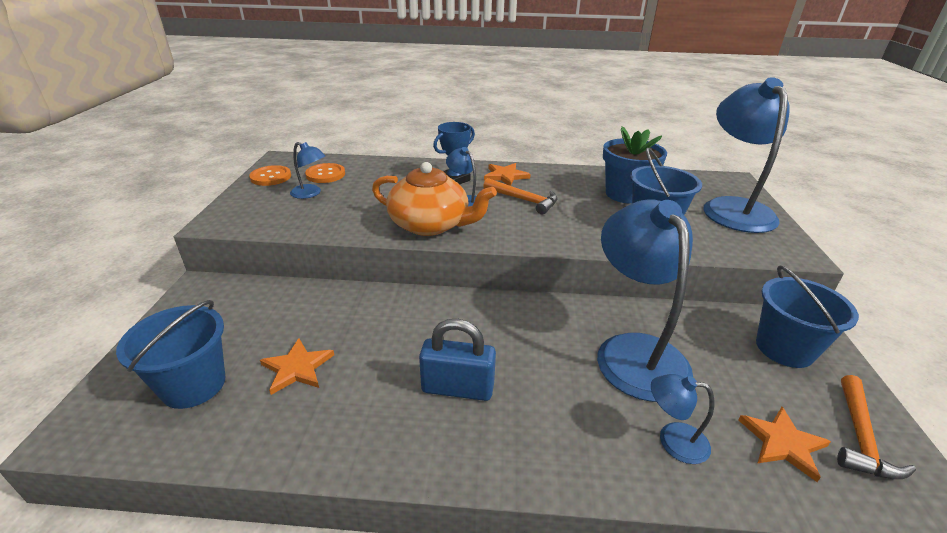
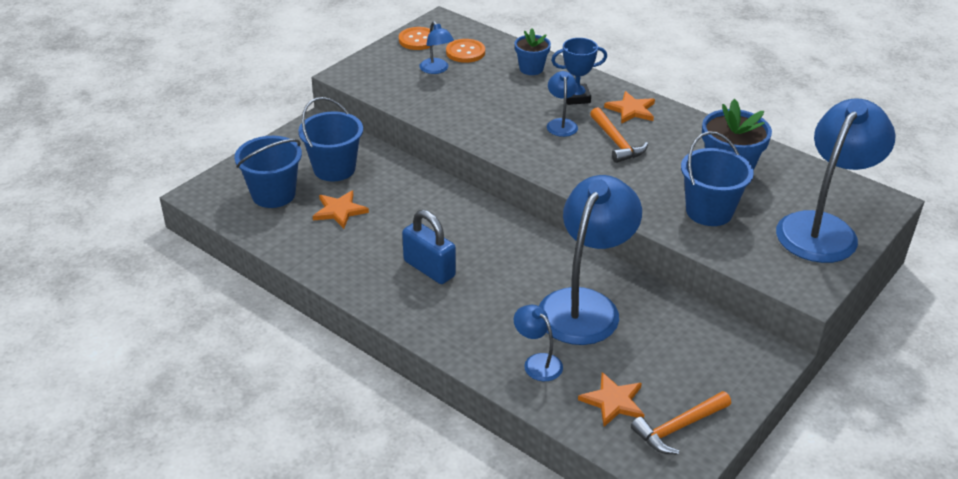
camera: 35 degrees right, 5 degrees up
orange teapot [372,162,497,236] -> none
blue bucket [756,266,859,368] -> blue bucket moved to [298,97,363,181]
none -> blue flower pot [515,29,551,75]

